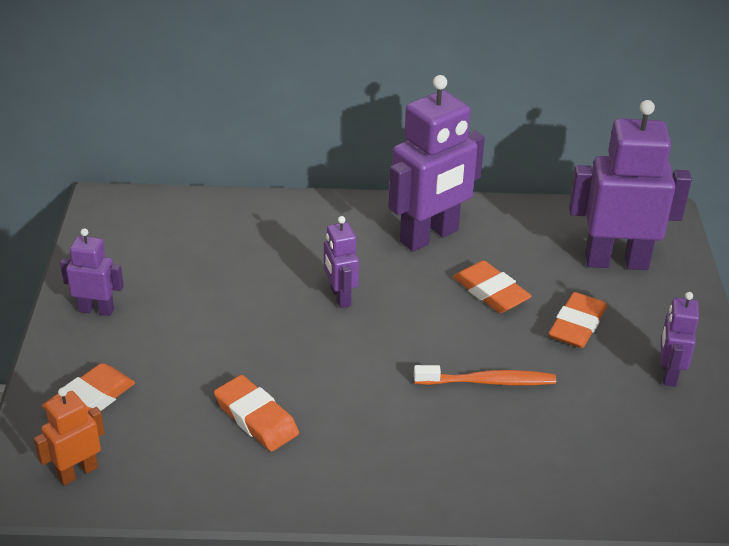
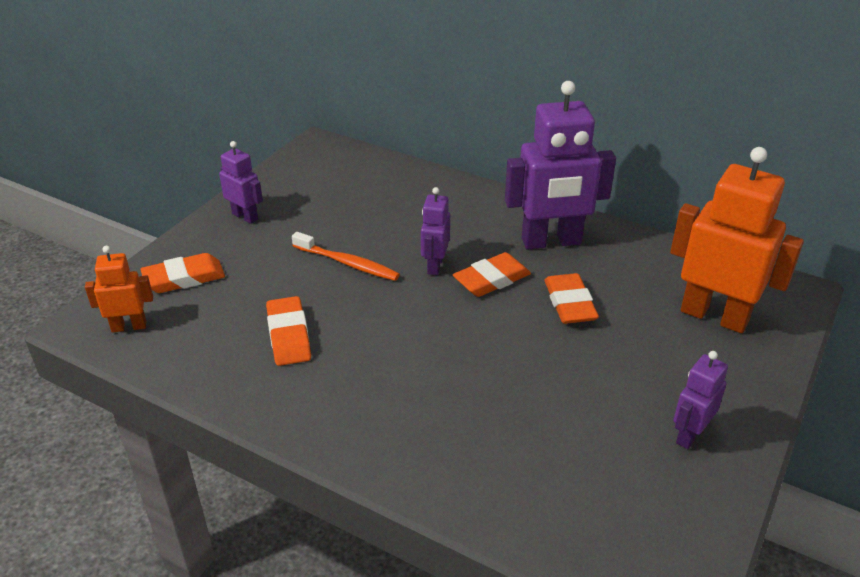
camera: 30 degrees right, 0 degrees up
orange toothbrush [414,365,556,386] -> orange toothbrush moved to [292,232,400,281]
orange eraser [548,292,607,348] -> orange eraser moved to [453,252,531,297]
purple robot [569,100,692,270] -> orange robot [670,147,804,333]

